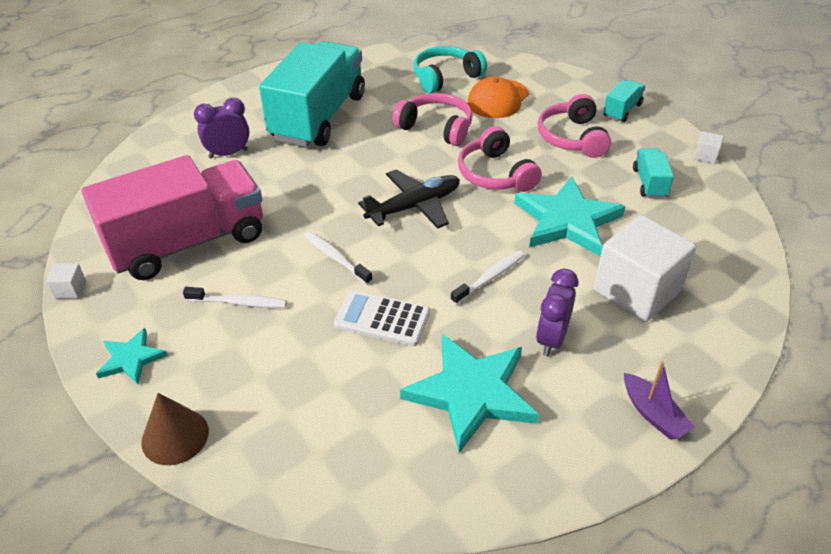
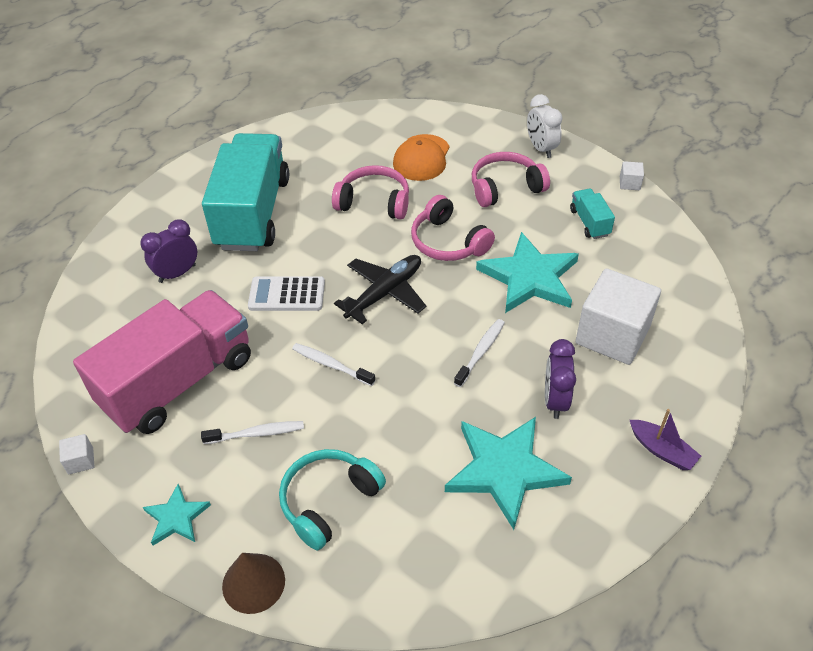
camera: 15 degrees left, 5 degrees up
white calculator [334,290,430,346] -> white calculator moved to [248,276,325,311]
turquoise headphones [413,46,487,93] -> turquoise headphones moved to [279,449,386,550]
pink headphones [538,94,611,158] -> pink headphones turned 90 degrees clockwise [472,152,550,207]
turquoise truck [603,80,646,122] -> white clock [527,94,562,158]

